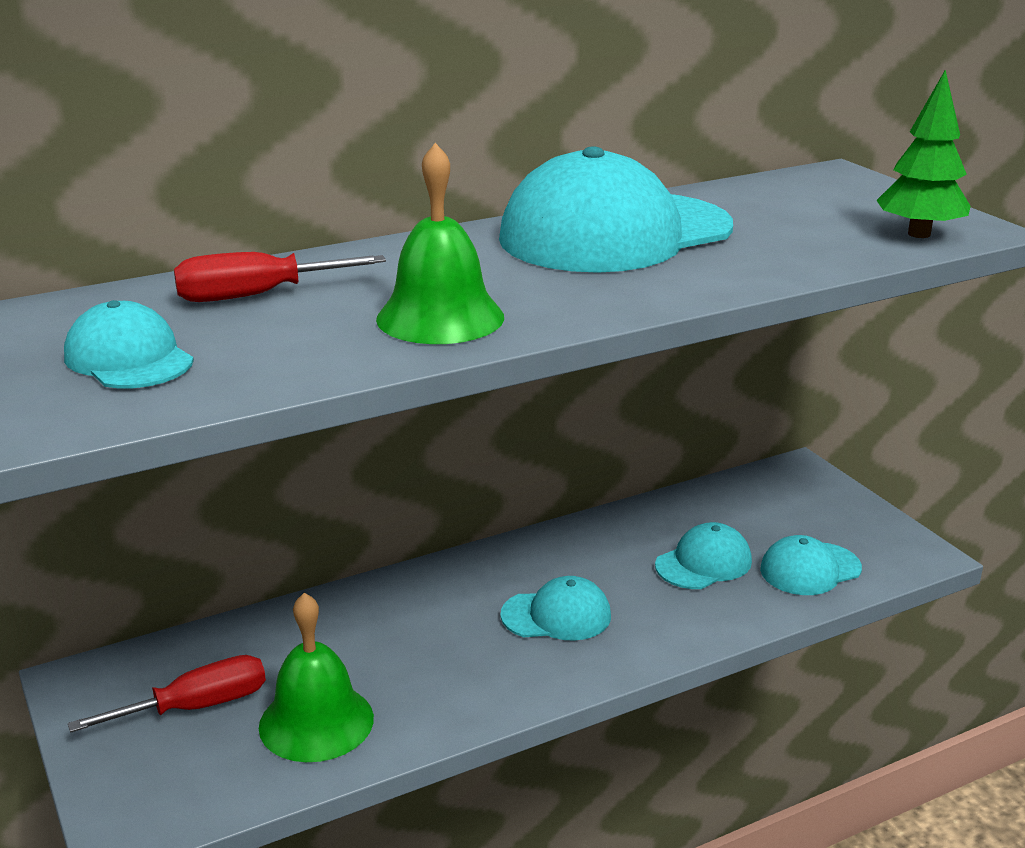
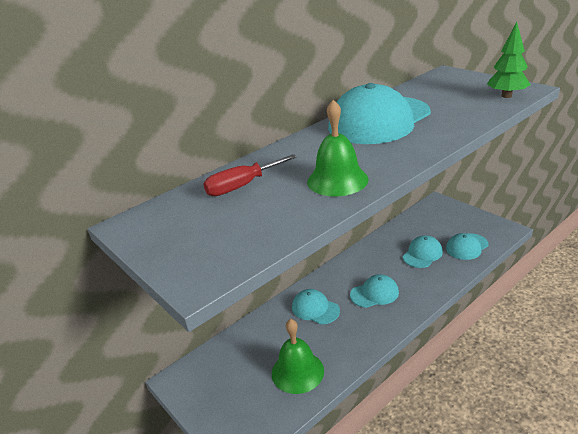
camera: 10 degrees left, 5 degrees up
turquoise cap [64,300,194,388] -> turquoise cap moved to [292,289,340,325]
red screwdriver [68,655,266,733] -> none

